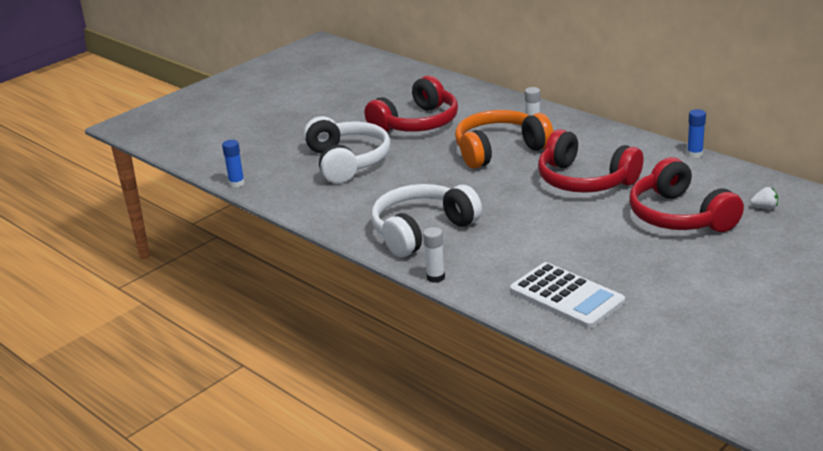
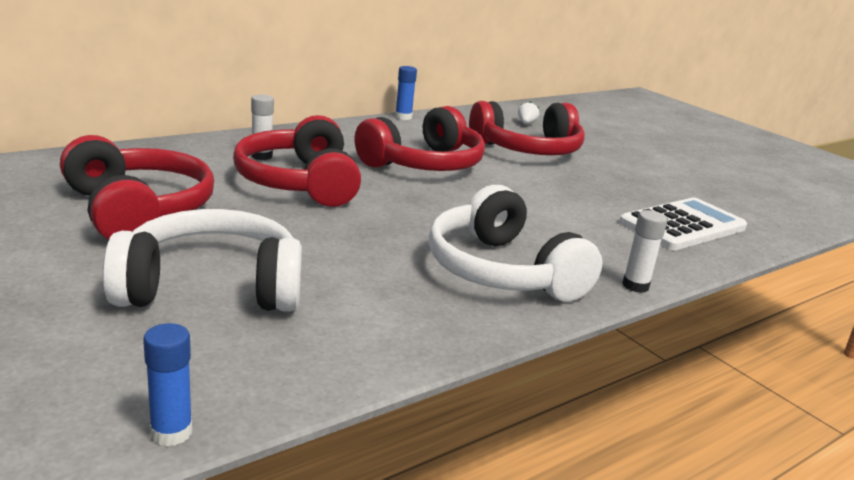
camera: 85 degrees left, 5 degrees down
orange headphones [455,110,553,169] -> red headphones [233,115,361,207]

